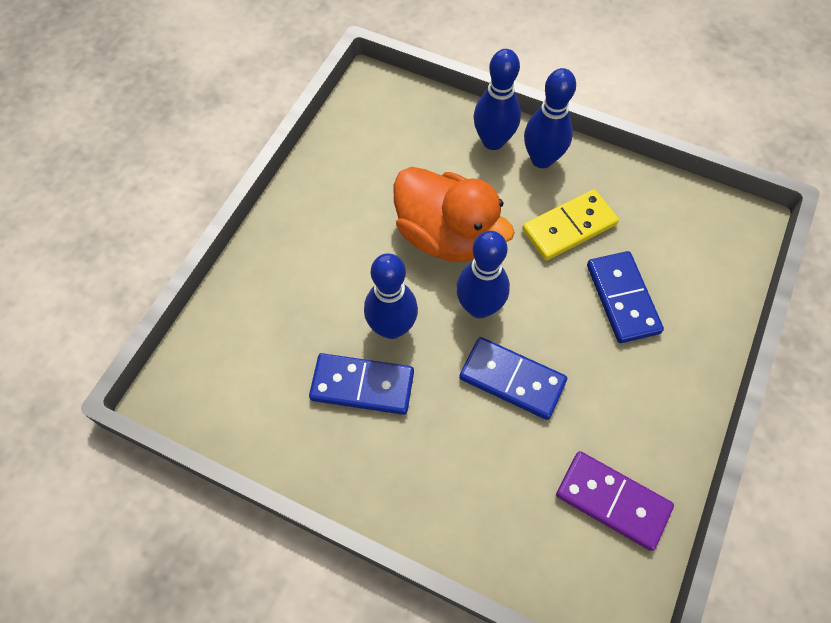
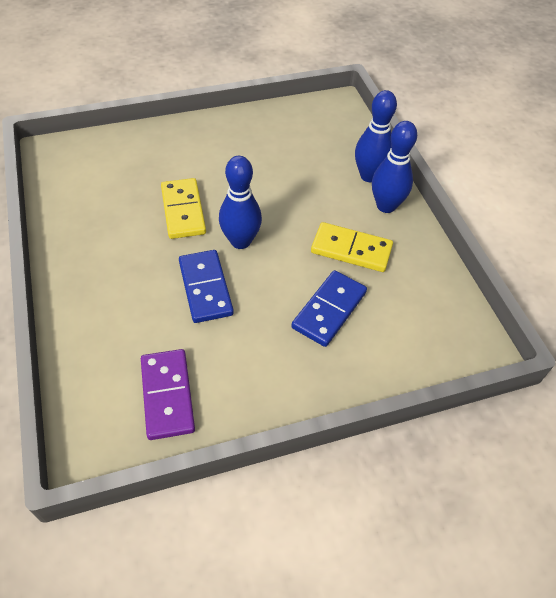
camera: 45 degrees right, 10 degrees down
blue domino [309,353,414,415] -> none
blue bowling pin [364,253,418,339] -> yellow domino [161,178,206,239]
orange duck [393,167,515,262] -> none

